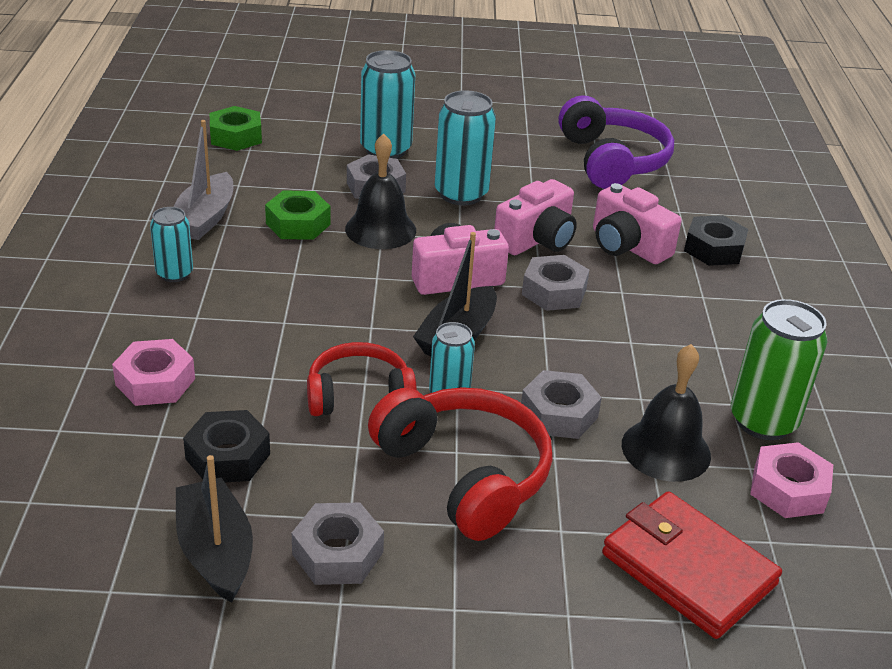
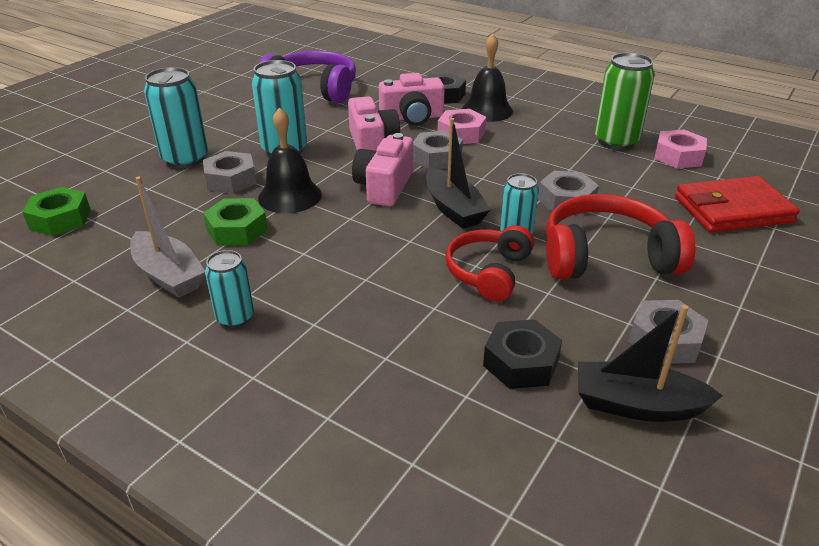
camera: 55 degrees left, 0 degrees up
pink nut [112,339,195,406] -> pink nut moved to [438,109,486,144]
black bell [622,344,711,482] -> black bell moved to [462,34,513,122]

